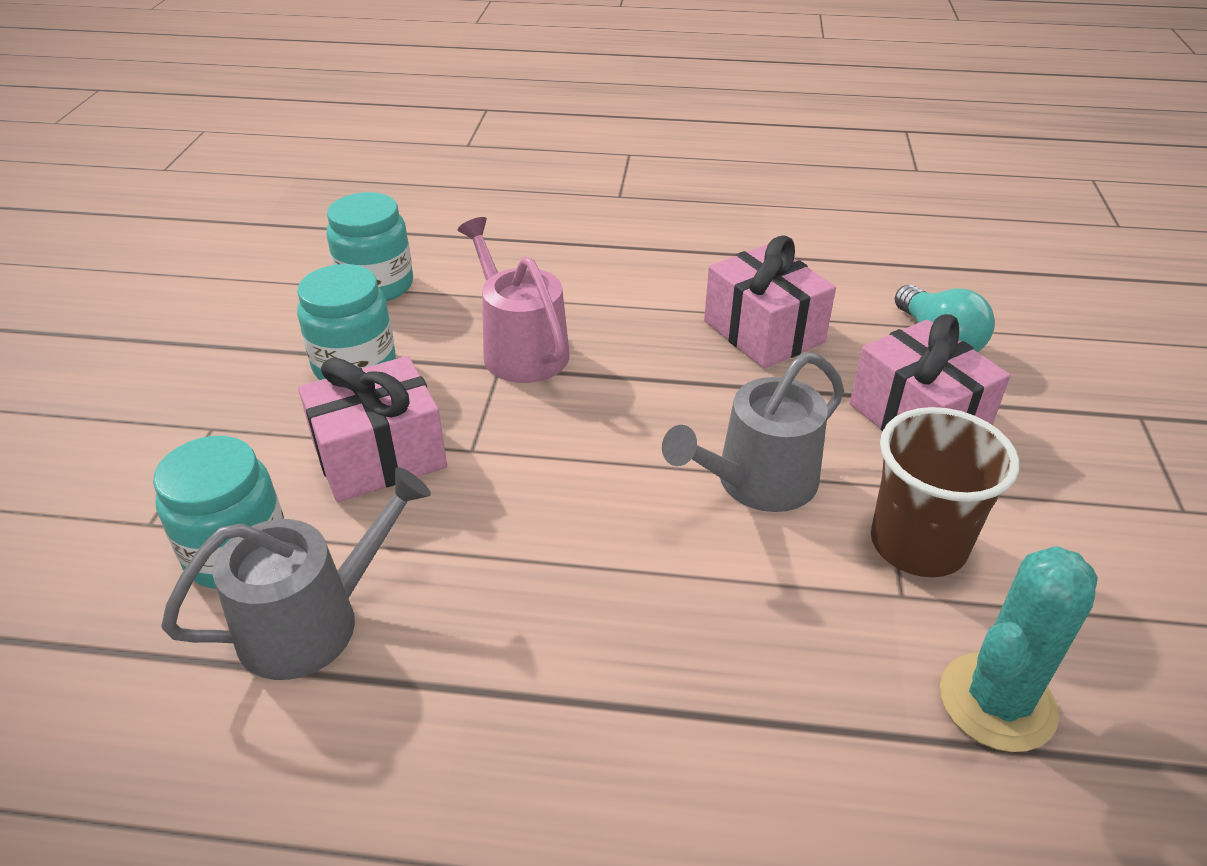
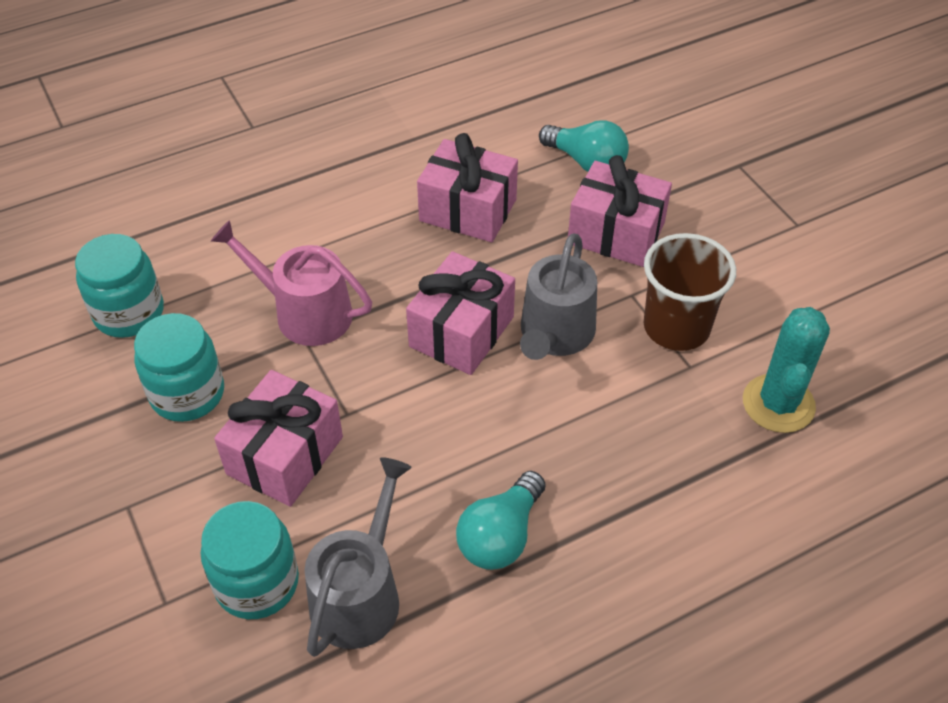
camera: 35 degrees left, 10 degrees up
none -> pink gift [406,251,515,375]
none -> turquoise light bulb [456,471,545,570]

